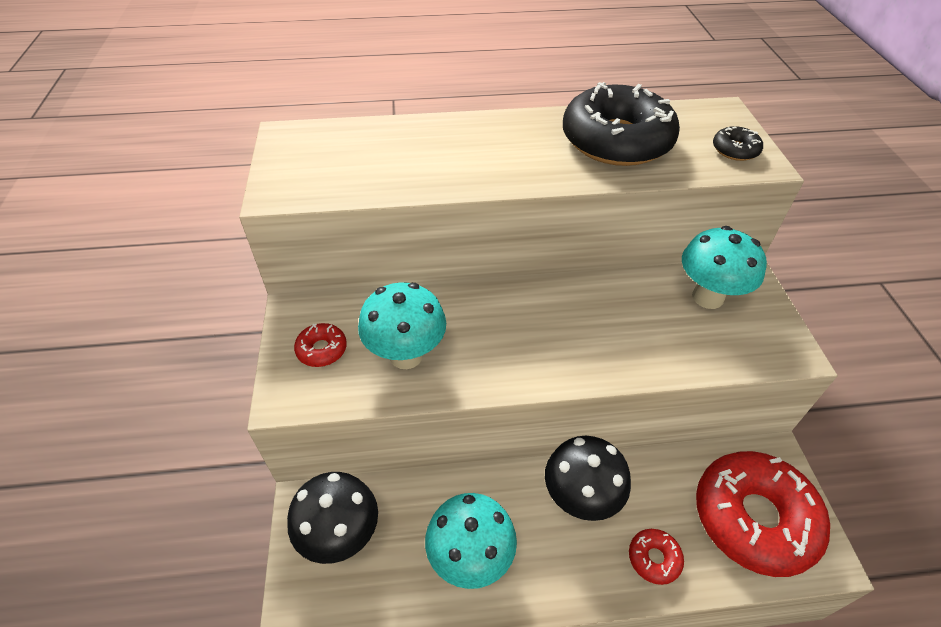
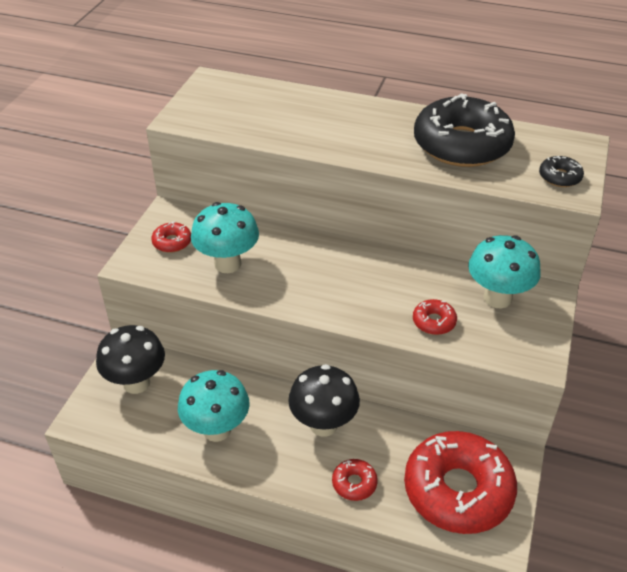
camera: 25 degrees right, 5 degrees down
none -> red donut [413,299,457,335]

